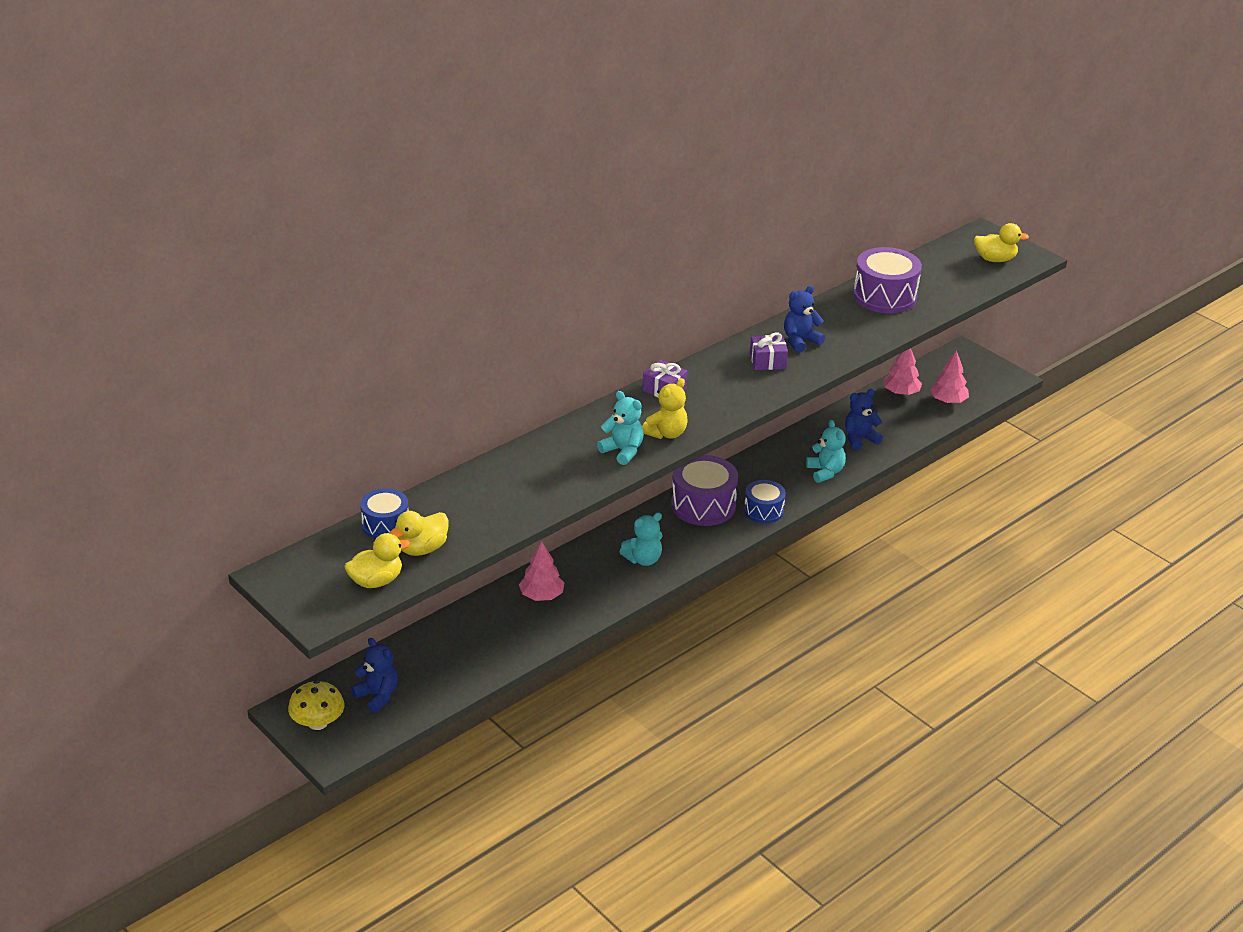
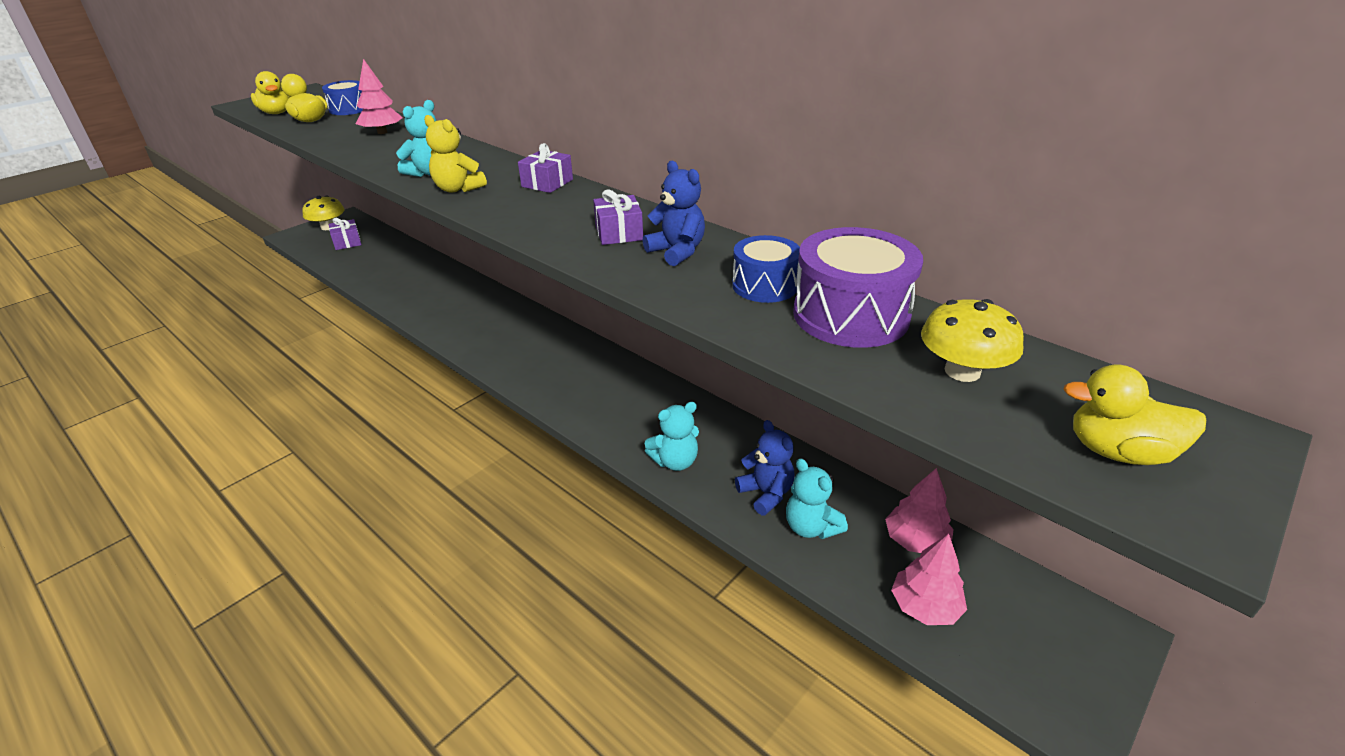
camera: 85 degrees right, 0 degrees up
blue teddy bear [351,638,398,713] -> purple gift [329,218,361,250]
pink tree [519,541,564,601] -> pink tree moved to [356,59,403,134]
turquoise teddy bear [620,513,663,566] -> turquoise teddy bear moved to [786,458,848,539]
purple drum [671,455,738,526] -> none
blue drum [744,480,786,523] -> blue drum moved to [732,235,800,303]
yellow duck [974,223,1029,262] -> yellow duck turned 105 degrees clockwise [1064,364,1206,465]
none -> yellow mushroom [921,299,1024,382]

